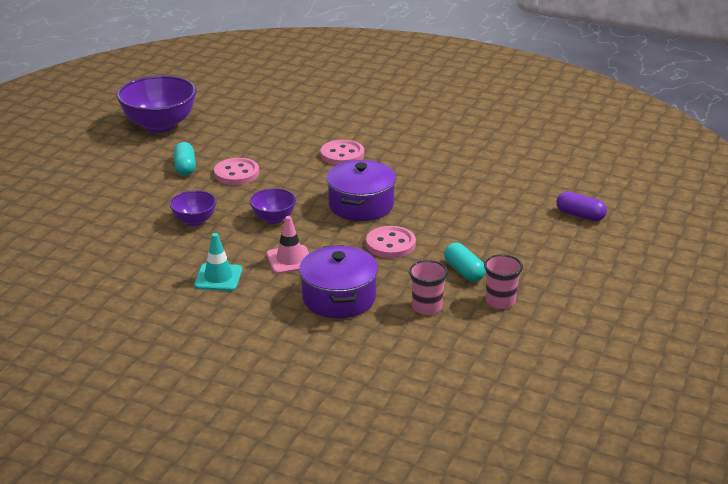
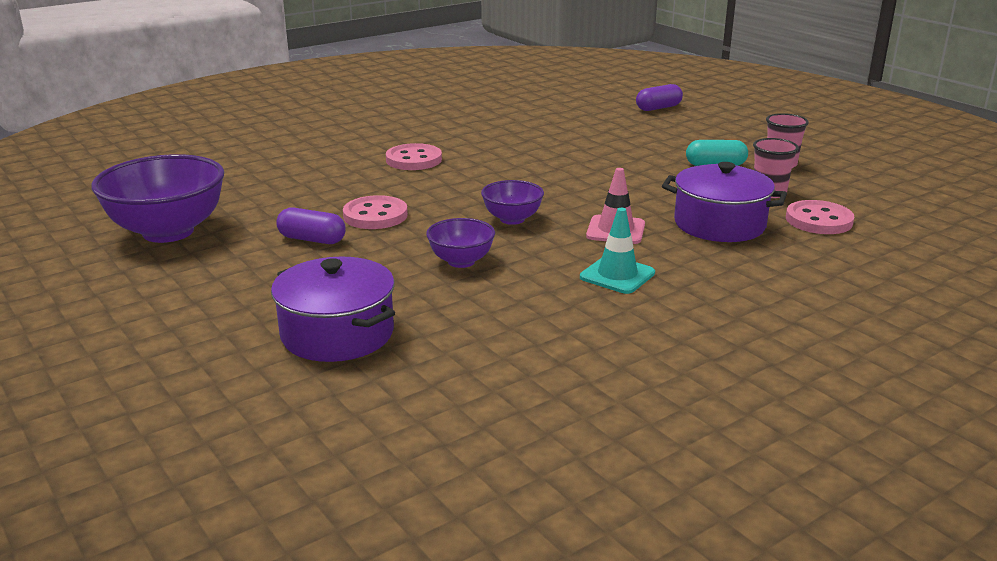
camera: 60 degrees left, 5 degrees down
turquoise capsule [174,142,196,176] -> purple capsule [276,207,346,244]
purple pot [326,160,396,221] -> purple pot moved to [271,257,395,362]
pink button [366,226,416,258] -> pink button moved to [786,200,854,234]

